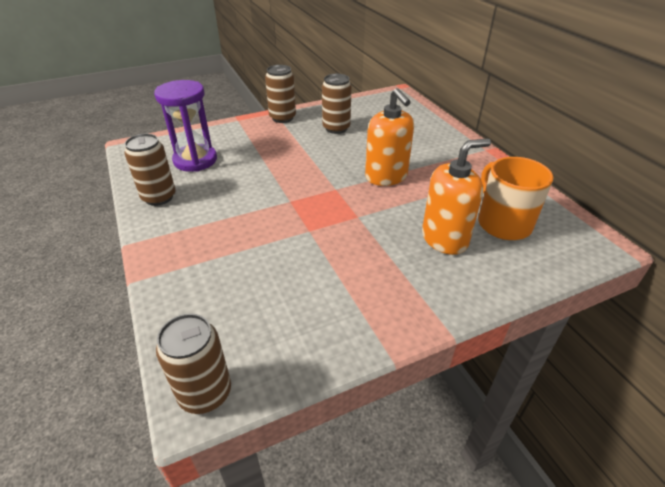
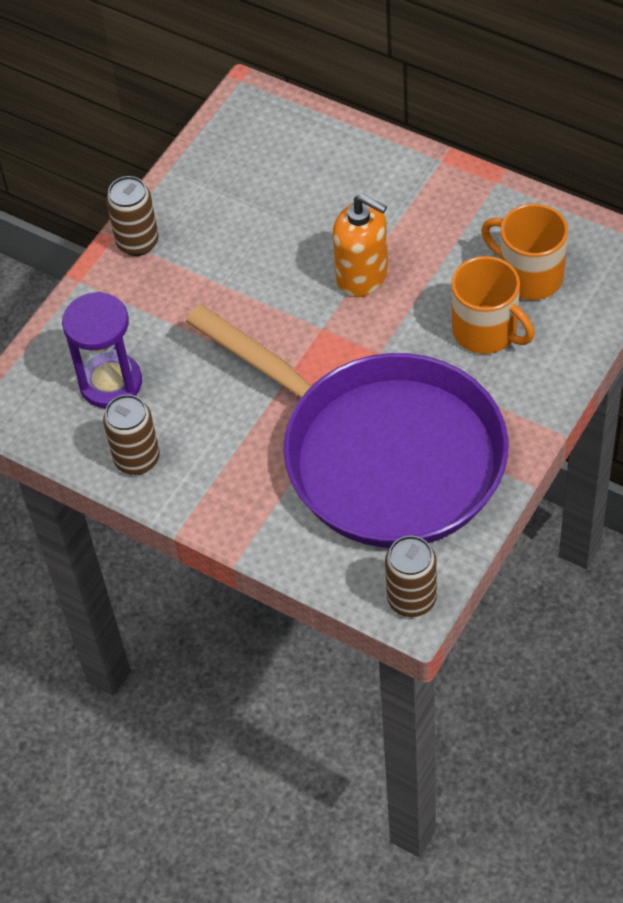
camera: 30 degrees left, 15 degrees up
brown can [322,74,352,134] -> none
orange soap dispenser [422,138,491,255] -> orange mug [451,256,534,354]
none -> purple pan [186,304,508,548]

